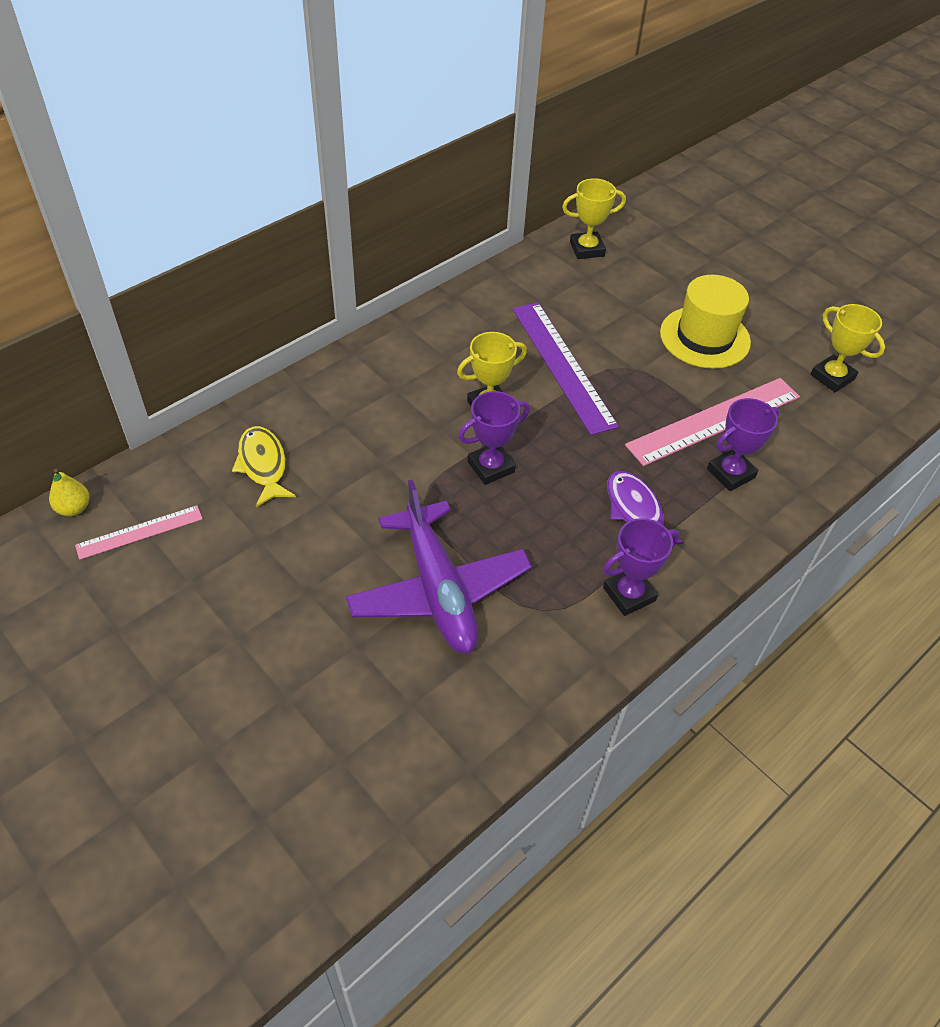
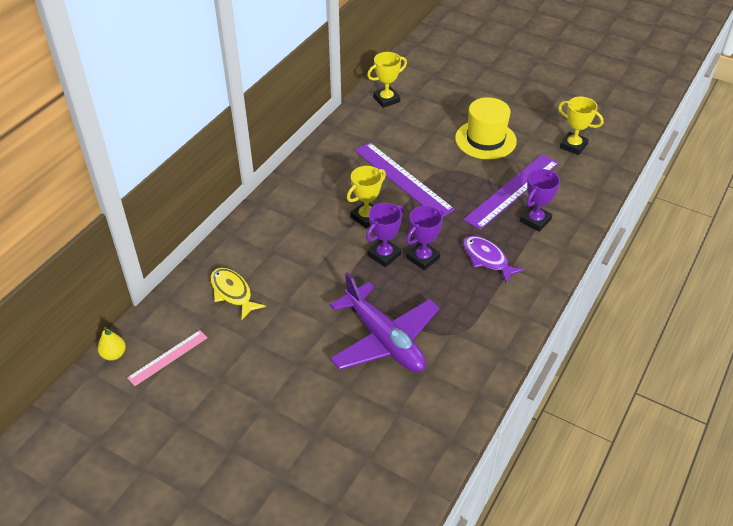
camera: 15 degrees left, 5 degrees down
purple trophy [603,518,680,616] -> purple trophy moved to [406,206,444,270]
pink ruler [625,378,800,466] -> purple ruler [463,154,559,230]

